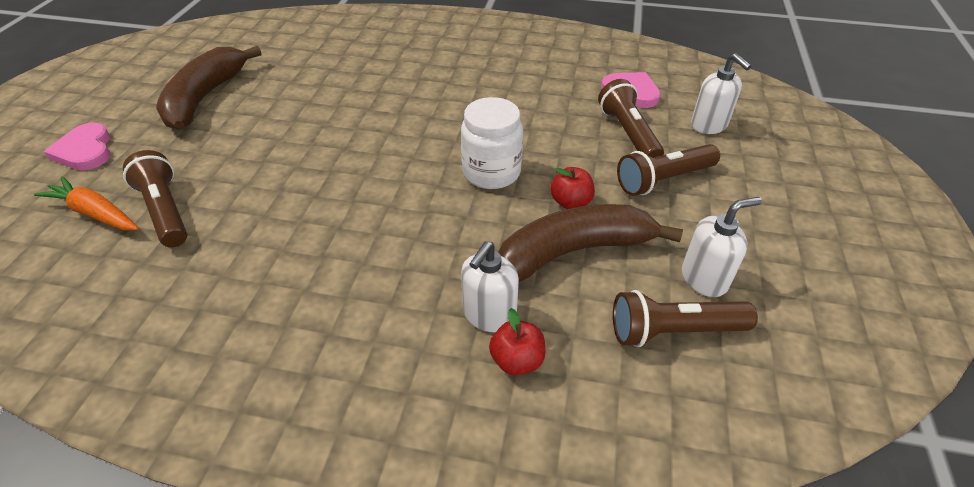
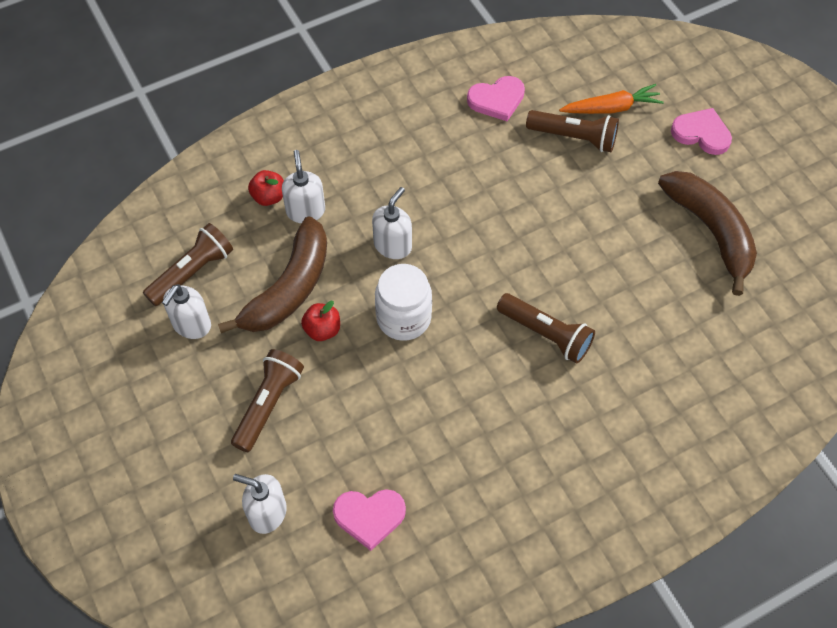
camera: 140 degrees right, 15 degrees up
brown flashlight [598,79,664,158] -> brown flashlight moved to [497,293,595,364]
none -> white soap dispenser [372,187,412,259]
none -> pink heart [467,76,525,121]

